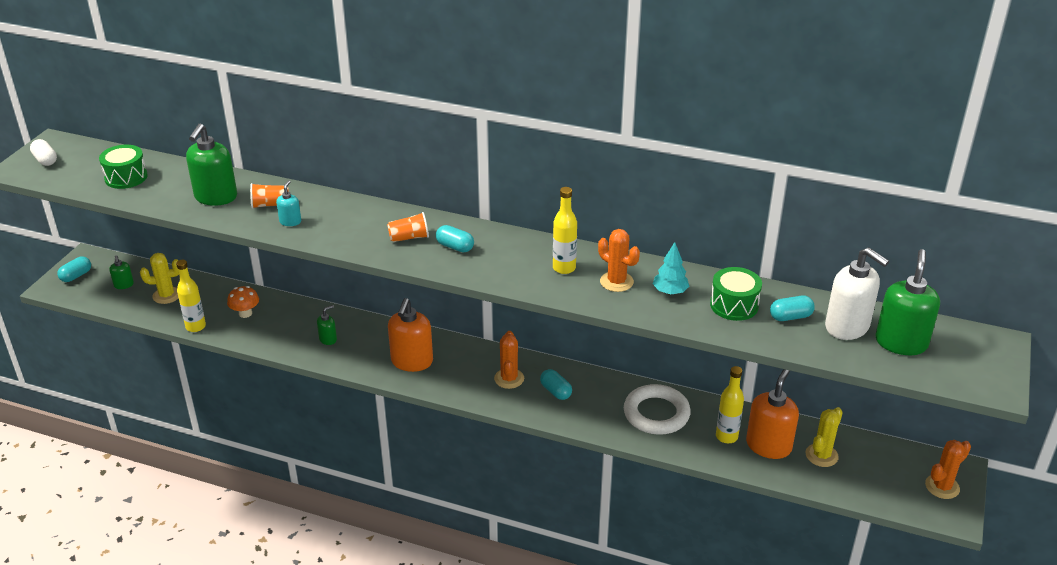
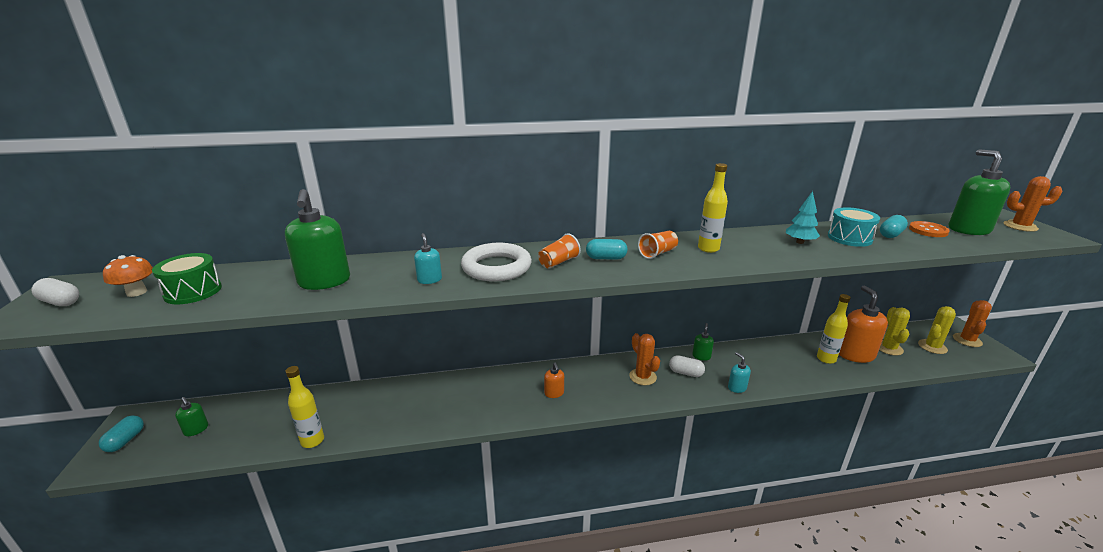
camera: 30 degrees left, 10 degrees down
yellow cactus [140,253,179,304] -> yellow cactus moved to [918,306,956,354]
orange mushroom [227,286,259,318] -> orange mushroom moved to [103,255,153,297]
orange cup [250,183,289,209] -> orange cup moved to [638,231,678,259]
green soap dispenser [317,305,337,345] -> green soap dispenser moved to [692,323,714,361]
orange soap dispenser [388,298,433,372] -> orange soap dispenser [544,362,564,398], size x0.49
turquoise capsule [540,369,572,400] -> white capsule [669,355,705,377]
orange cactus [598,229,640,292] -> orange cactus moved to [1003,176,1062,232]
white ring [624,384,691,435] -> white ring moved to [461,243,532,281]
green drum [710,267,762,321] -> turquoise drum [828,207,880,247]
white soap dispenser [825,247,889,340] -> orange button [909,221,950,237]
none -> turquoise soap dispenser [728,352,751,393]

